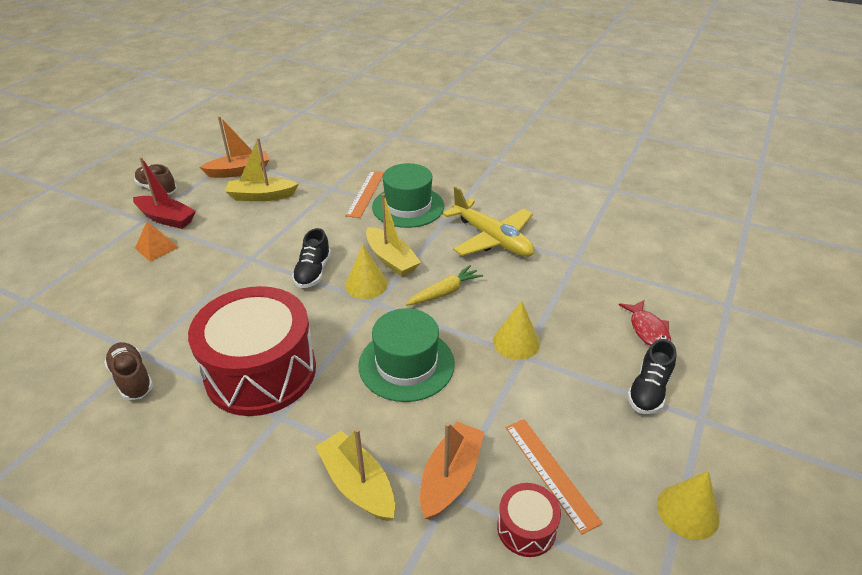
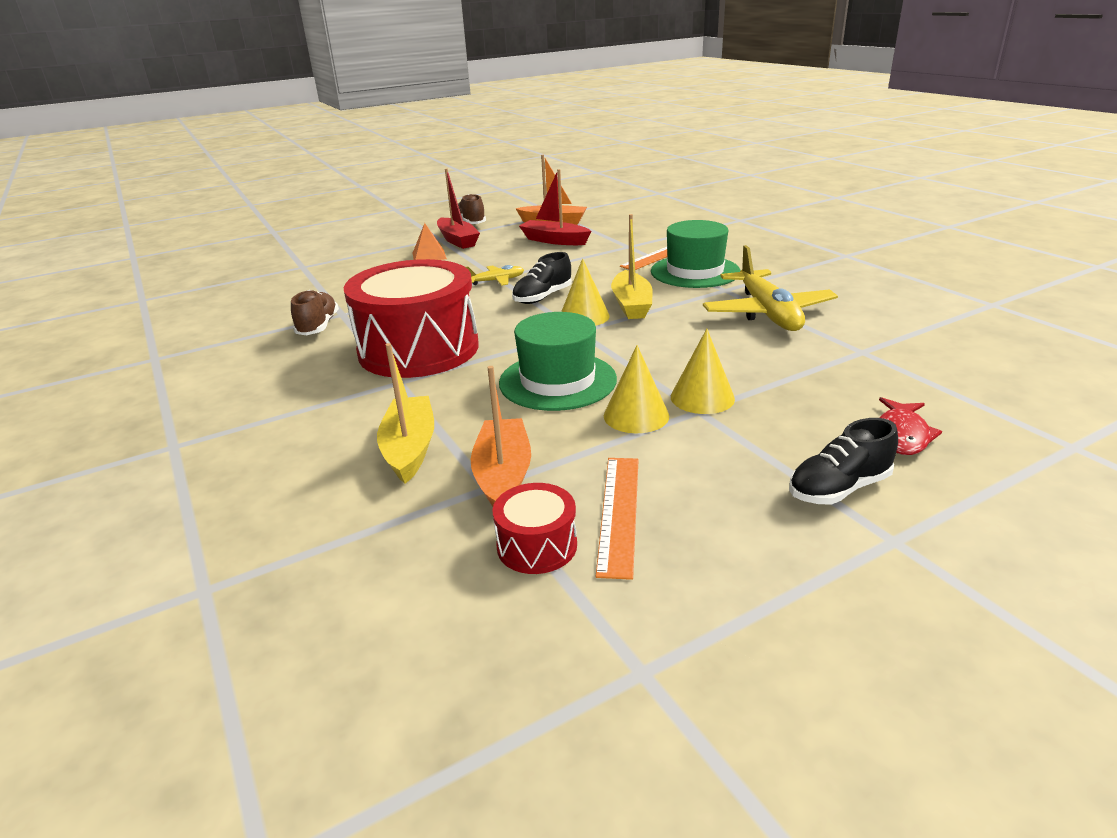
camera: 35 degrees right, 10 degrees down
yellow boat [225,138,298,201] -> red boat [519,169,592,245]
yellow carrot [405,265,483,306] -> none
orange boat [420,422,485,520] -> orange boat turned 60 degrees counterclockwise [471,366,531,507]
yellow cone [657,471,719,540] -> yellow cone moved to [604,345,669,433]
none -> yellow plane [466,265,524,286]

